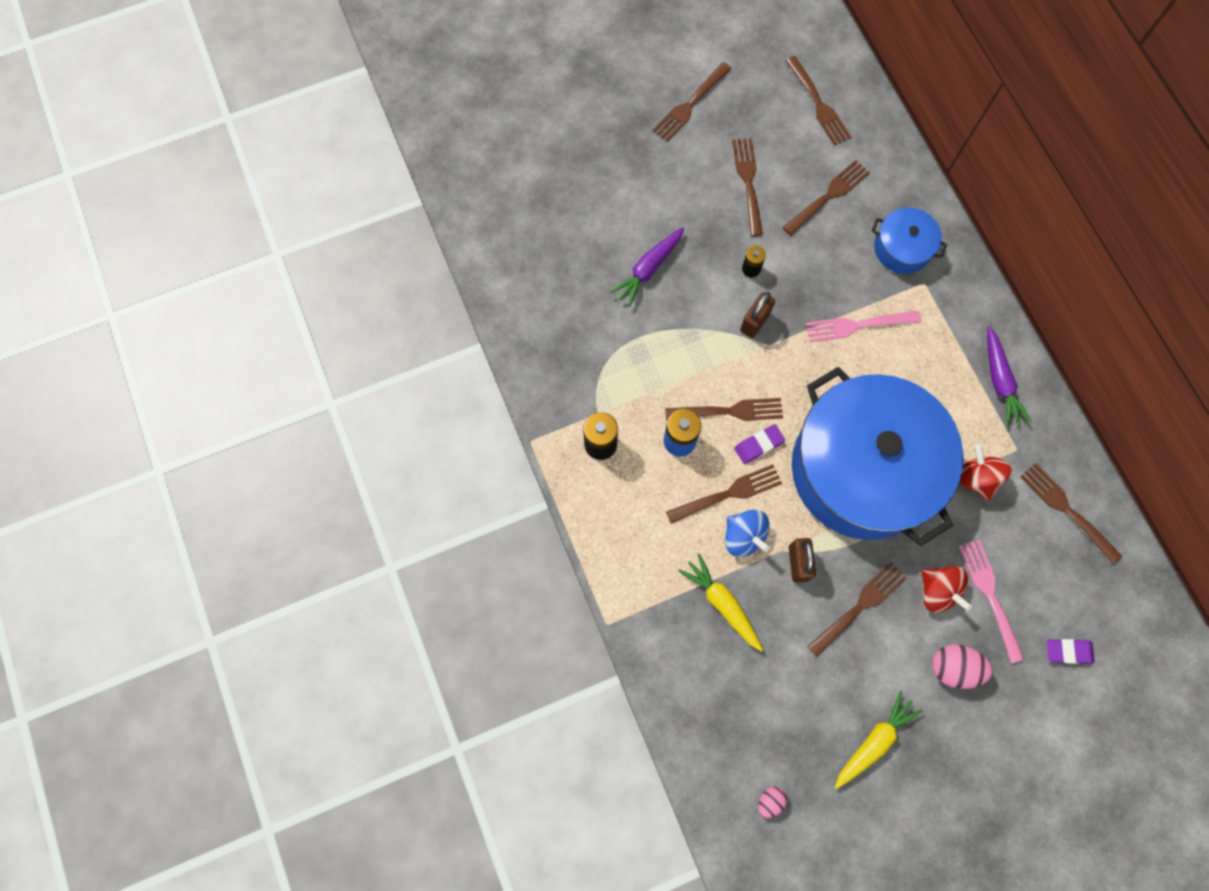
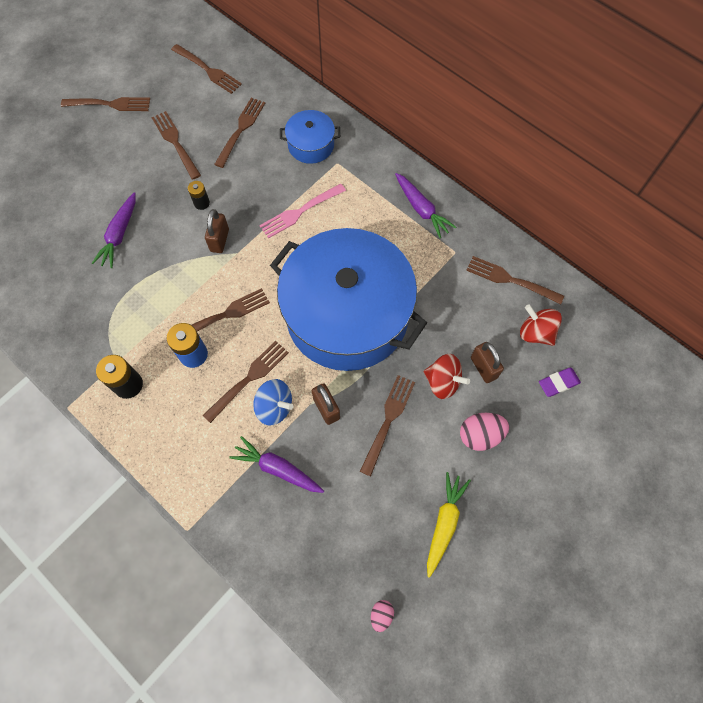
camera: 25 degrees left, 5 degrees down
brown fork [652,62,731,142] -> brown fork turned 105 degrees counterclockwise [61,97,150,111]
yellow carrot [679,553,763,652] -> purple carrot [229,436,324,493]
purple eraser [734,424,785,464] -> none
red spinning top [959,445,1012,501] -> red spinning top moved to [520,304,562,346]
pink fork [959,540,1024,664] -> brown padlock [471,342,504,383]

